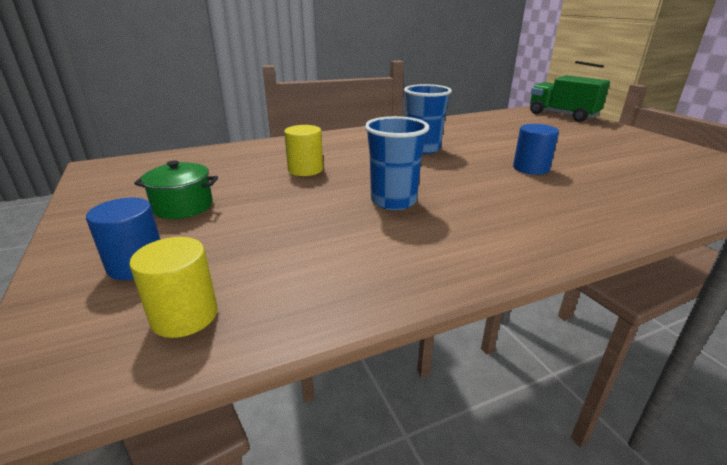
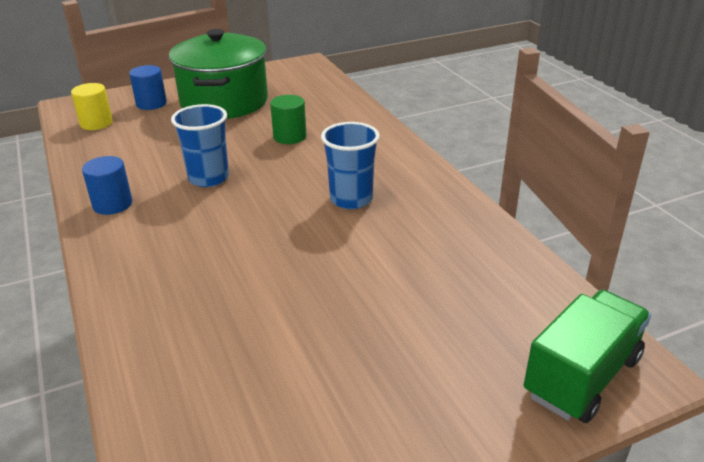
camera: 90 degrees right, 5 degrees up
green pot [134,161,218,219] -> green pot [169,29,268,119], size x2.15
yellow cylinder [284,125,323,176] -> green cylinder [270,95,306,144]
blue cylinder [513,124,559,175] -> blue cylinder moved to [82,156,132,215]

